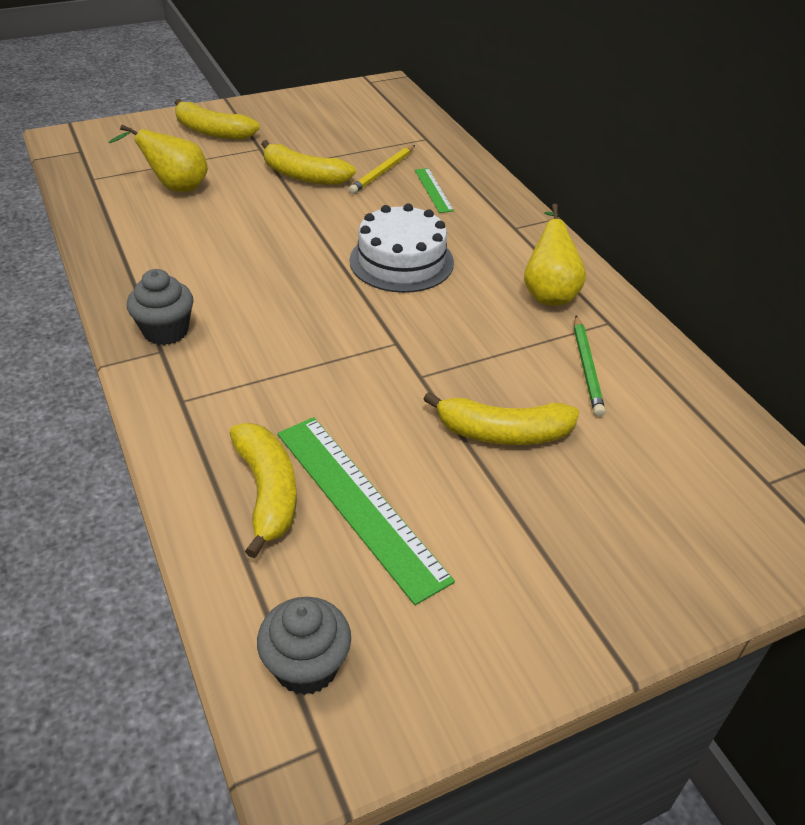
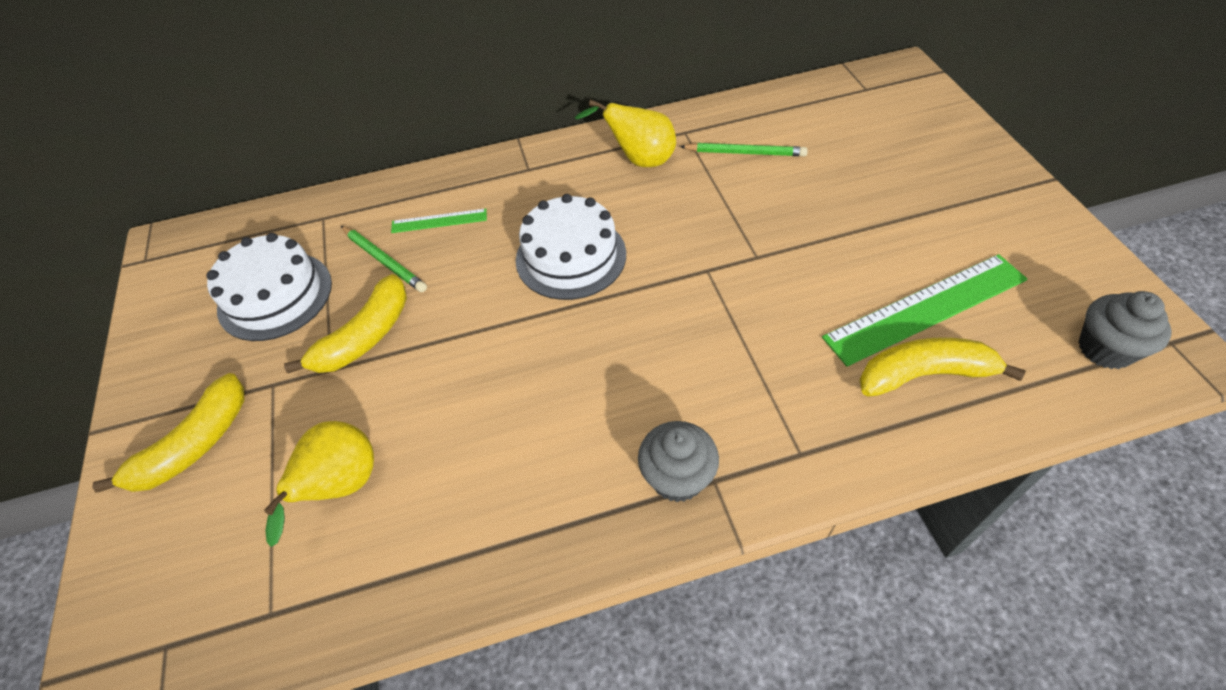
camera: 75 degrees left, 10 degrees up
yellow pencil [349,145,415,194] -> green pencil [341,226,427,292]
yellow banana [423,392,579,445] -> none
none -> white cake [206,233,332,341]

